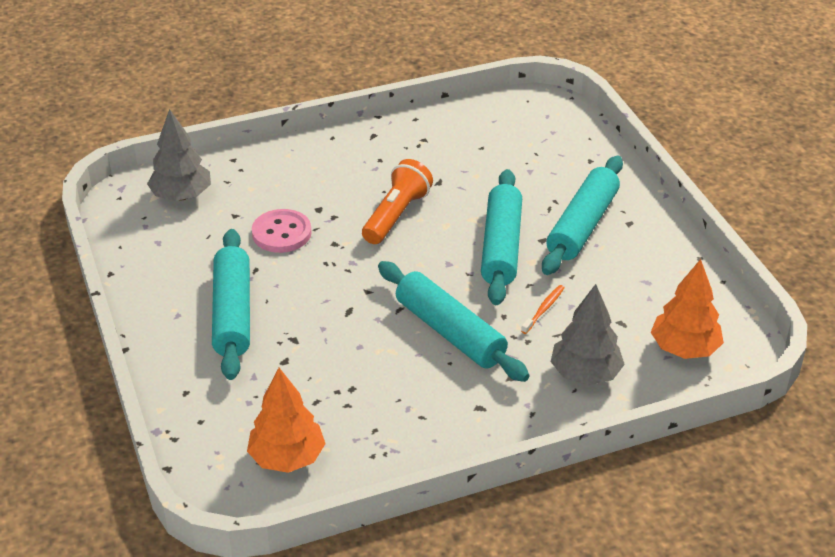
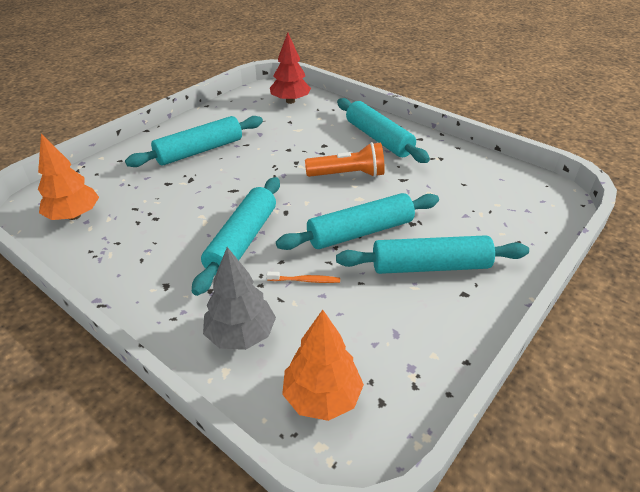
camera: 60 degrees right, 0 degrees up
grey tree [147,109,211,201] -> red tree [270,32,311,104]
pink button [252,209,312,253] -> none
none -> turquoise rolling pin [337,98,430,163]

